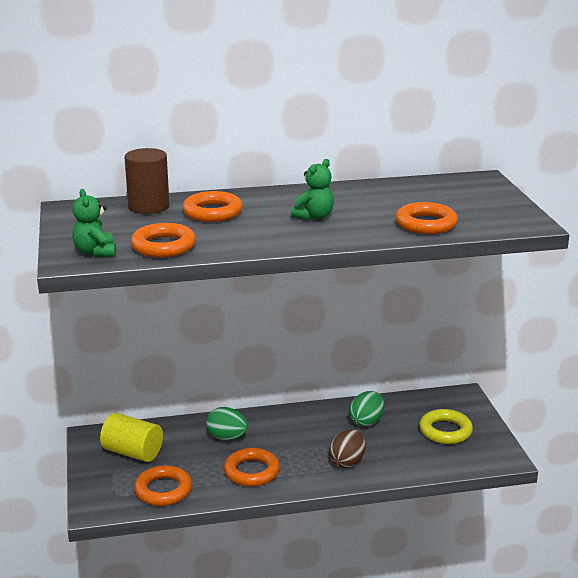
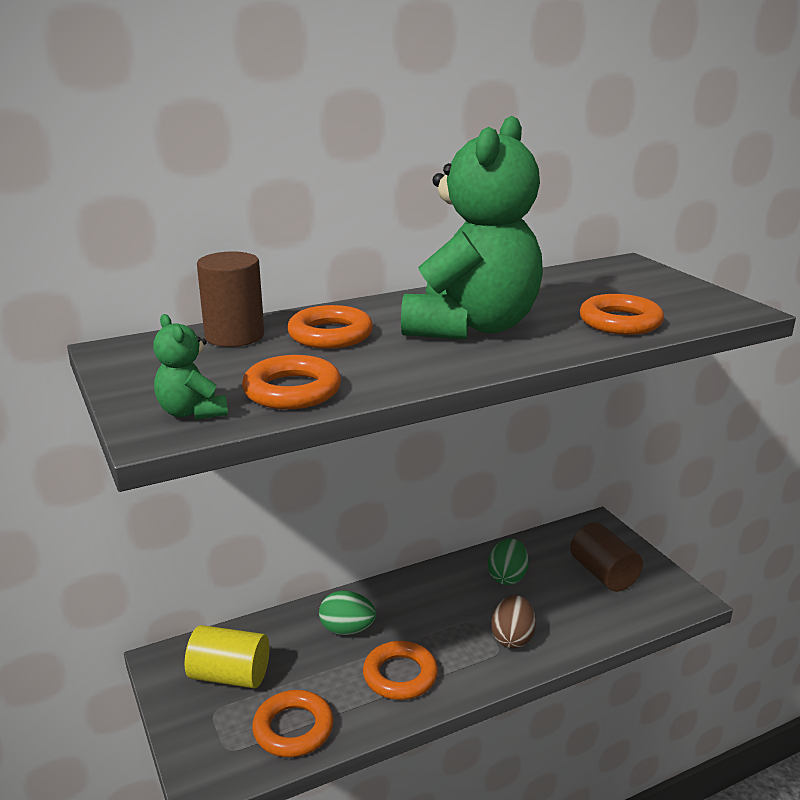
camera: 15 degrees left, 0 degrees up
green teddy bear [291,159,334,220] -> green teddy bear [401,116,543,340], size x2.45
yellow ring [419,409,473,444] -> brown cylinder [570,522,643,592]

